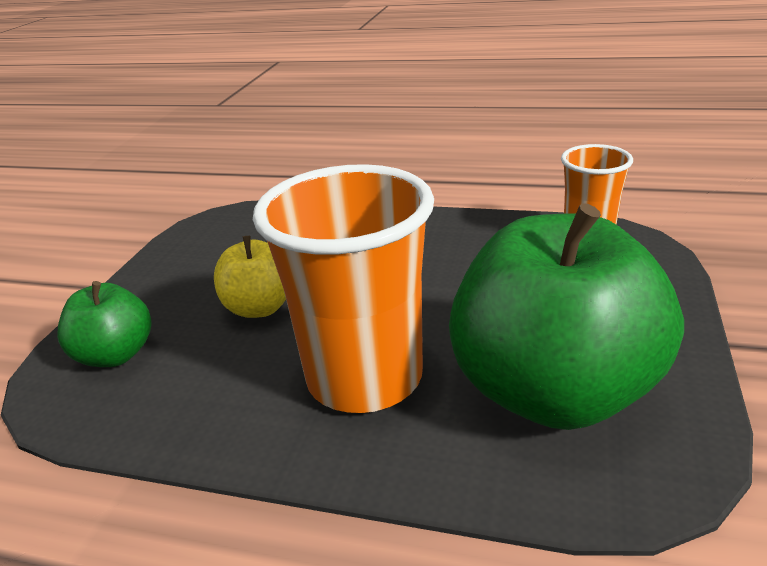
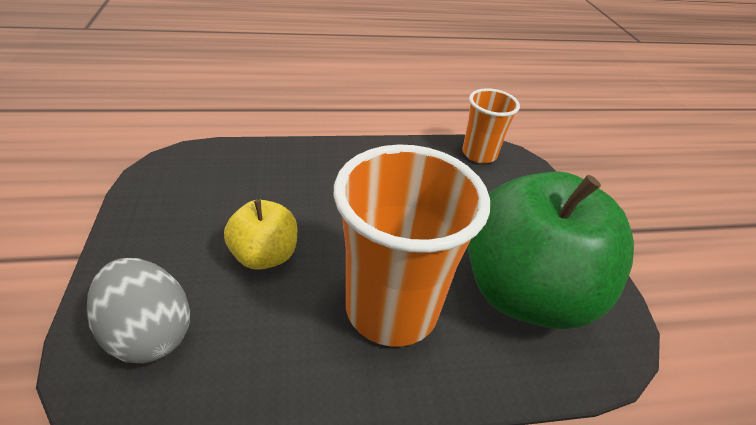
camera: 30 degrees left, 10 degrees up
green apple [57,281,151,367] -> grey egg [87,258,190,364]

